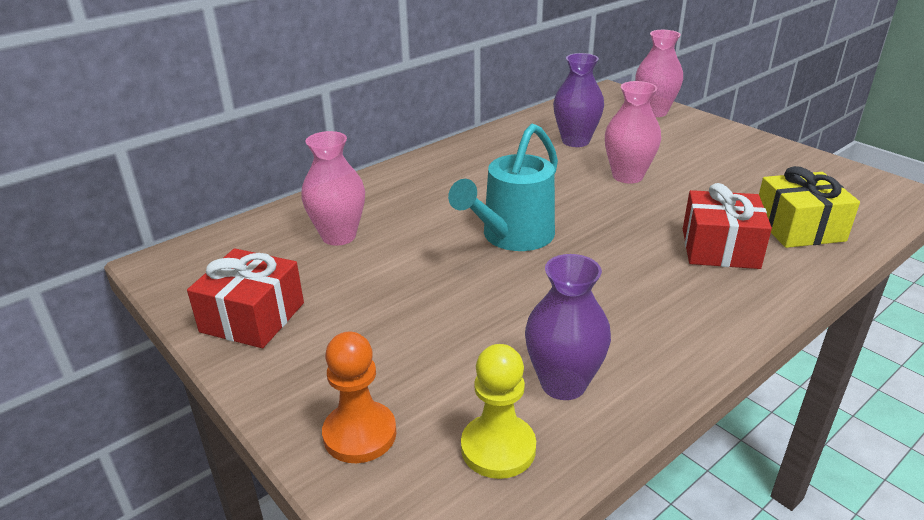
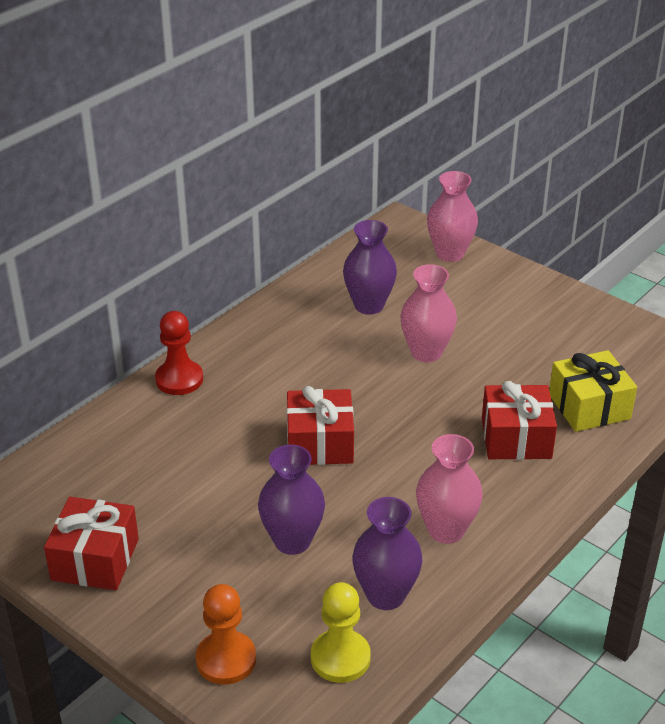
camera: 10 degrees left, 5 degrees up
pink vase [301,131,365,246] -> pink vase moved to [416,434,483,544]
turquoise watering can [448,124,558,251] -> red gift [287,386,354,465]
none -> red pawn [155,311,203,395]
none -> purple vase [258,444,325,555]

